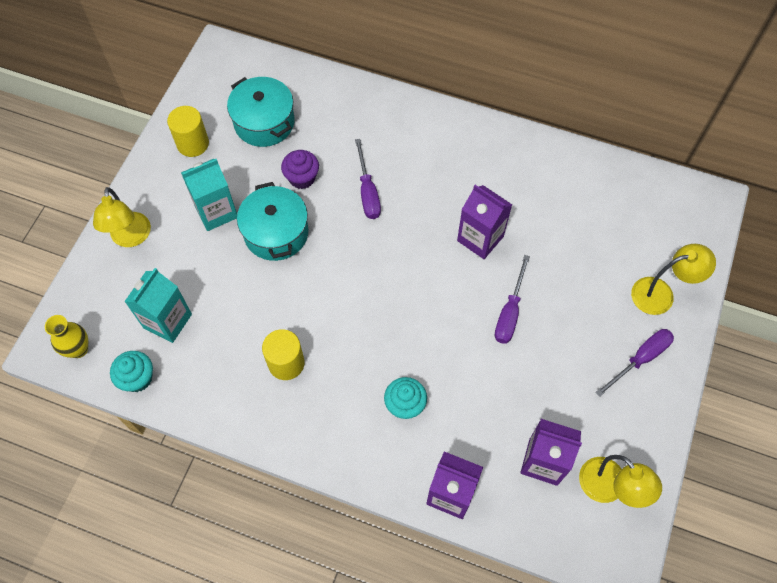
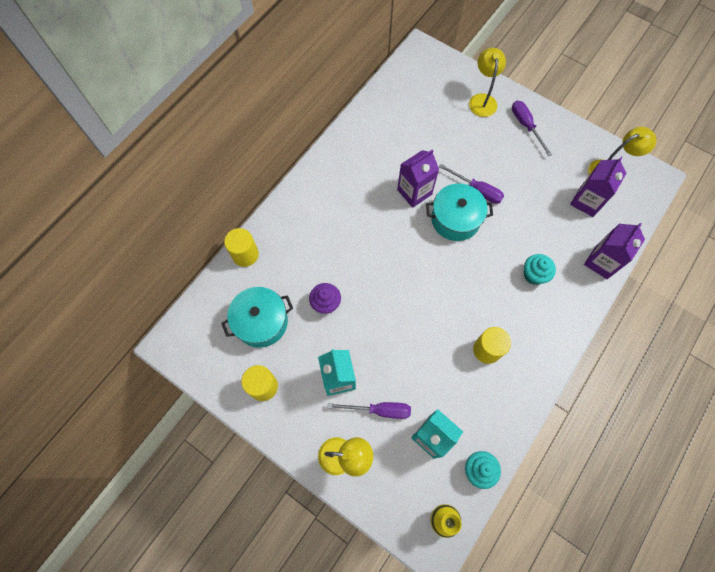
camera: 75 degrees left, 5 degrees up
turquoise pot [237,182,309,261] -> turquoise pot moved to [426,183,493,241]
purple screwdriver [355,139,381,219] -> purple screwdriver moved to [328,402,411,419]
none -> yellow cylinder [224,228,259,267]

